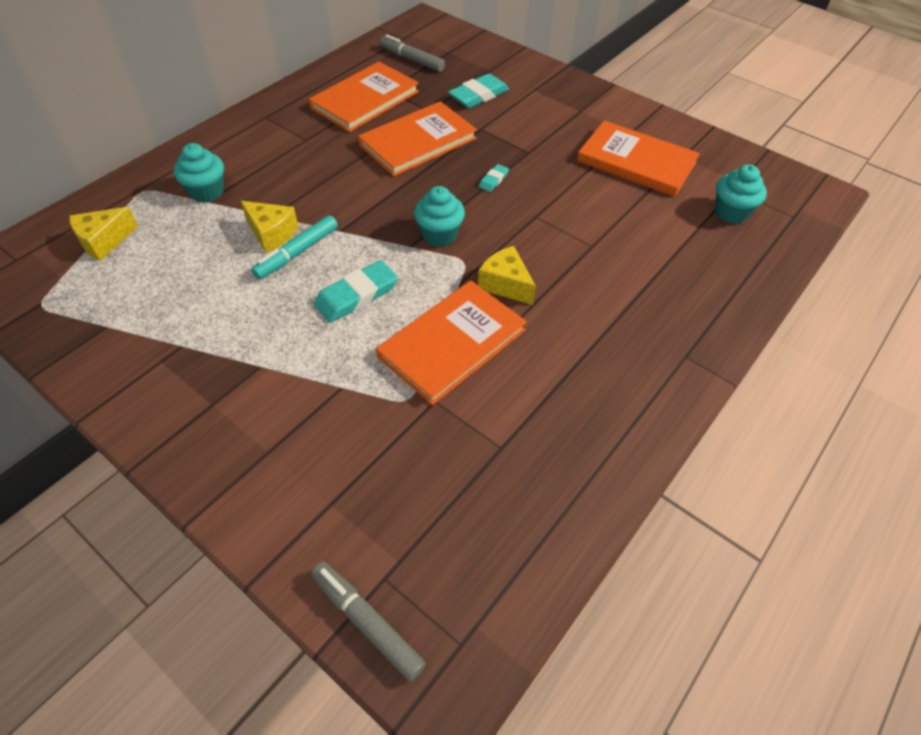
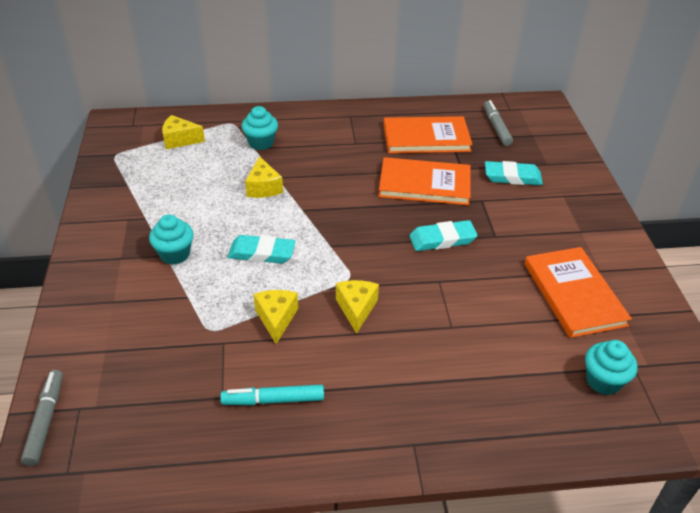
camera: 45 degrees right, 10 degrees down
turquoise marker [251,215,338,279] -> turquoise marker moved to [220,385,324,405]
orange book [376,280,527,405] -> yellow cheese [254,290,298,344]
turquoise cupcake [414,186,465,247] -> turquoise cupcake moved to [149,214,194,265]
turquoise eraser [479,164,509,192] -> turquoise eraser [409,220,478,251], size x1.97

